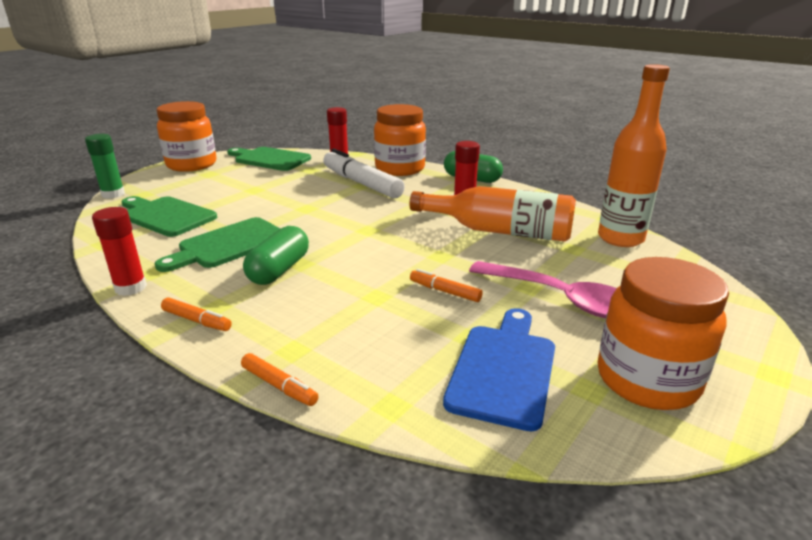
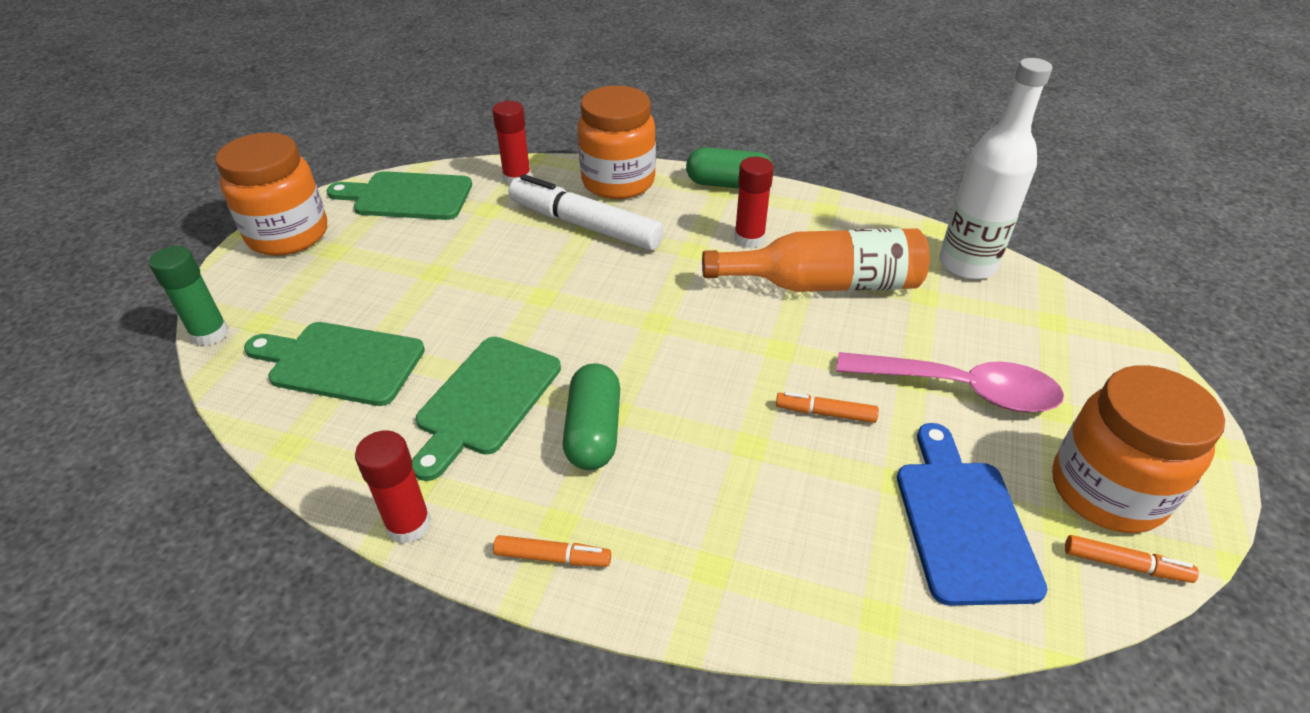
camera: 20 degrees left, 15 degrees up
orange marker [241,353,318,406] -> orange marker moved to [1065,535,1199,583]
orange bottle [598,64,670,247] -> white bottle [939,58,1052,280]

